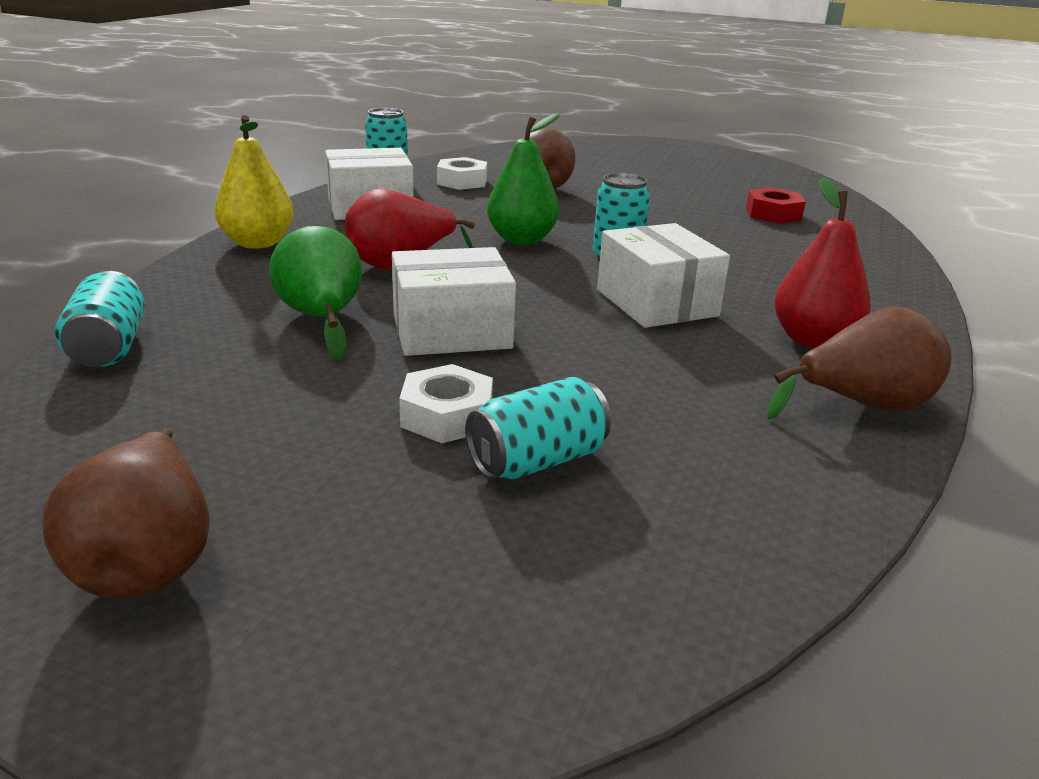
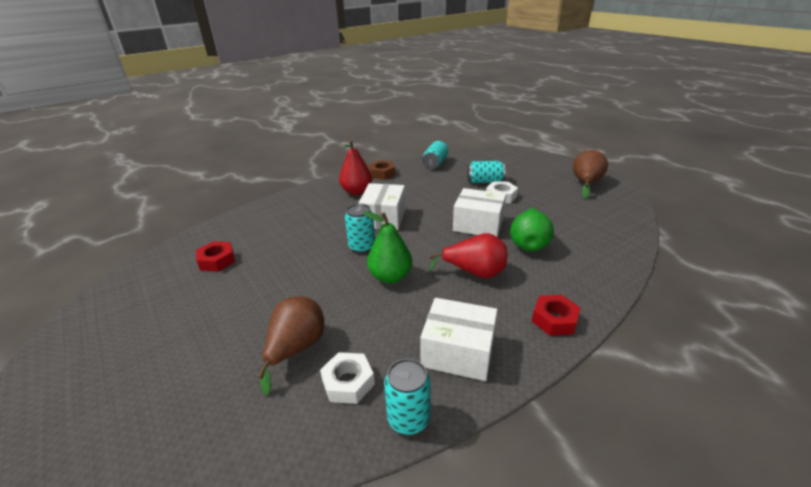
camera: 145 degrees left, 5 degrees up
turquoise can [55,271,145,367] -> turquoise can moved to [423,141,449,169]
yellow pear [214,115,294,249] -> red nut [532,295,580,336]
brown pear [767,307,952,419] -> brown nut [369,160,396,180]

